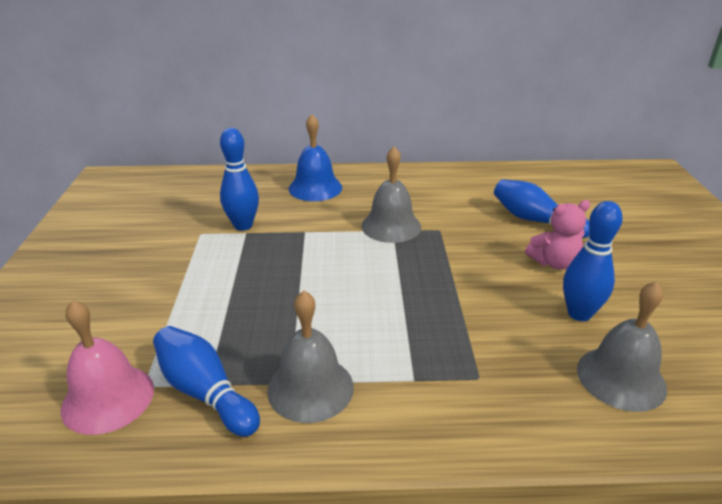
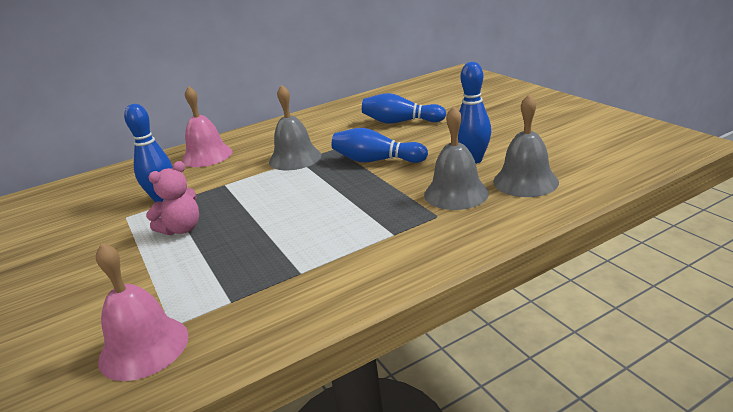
camera: 25 degrees left, 5 degrees down
blue bowling pin [153,326,260,437] -> blue bowling pin moved to [332,128,428,163]
grey bell [267,291,354,423] -> grey bell moved to [424,106,489,210]
blue bell [289,114,342,201] -> pink bell [182,86,232,167]
pink teddy bear [525,200,590,270] -> pink teddy bear moved to [146,161,199,235]

